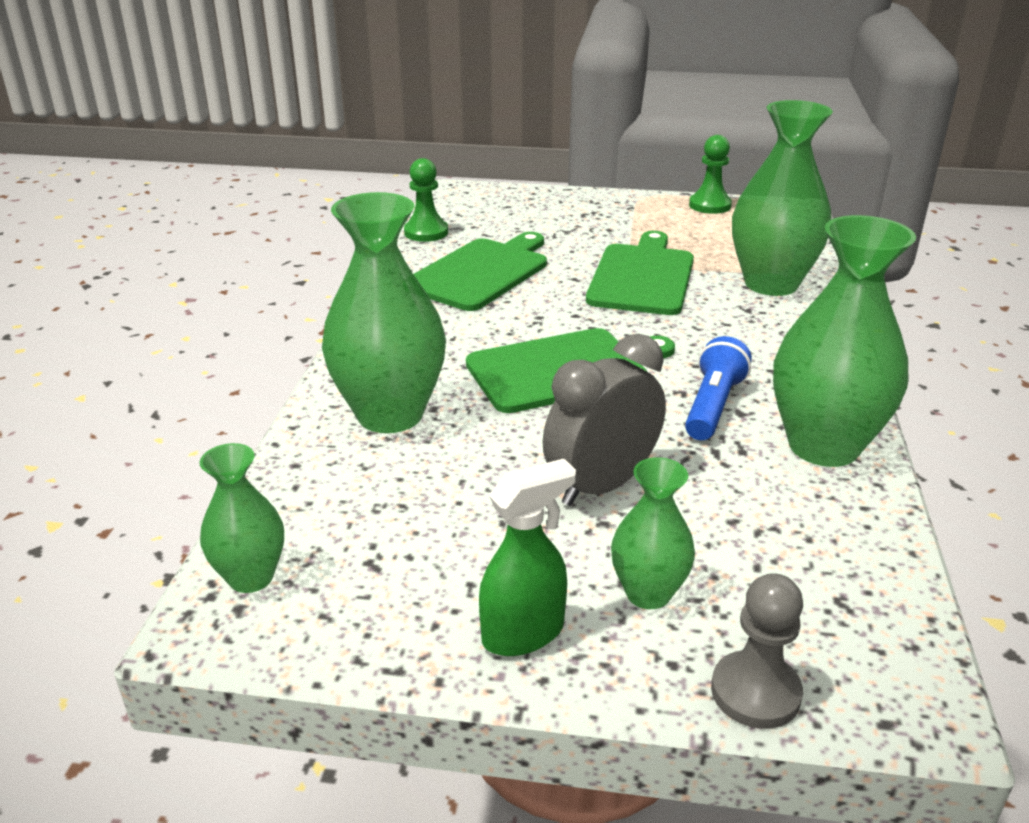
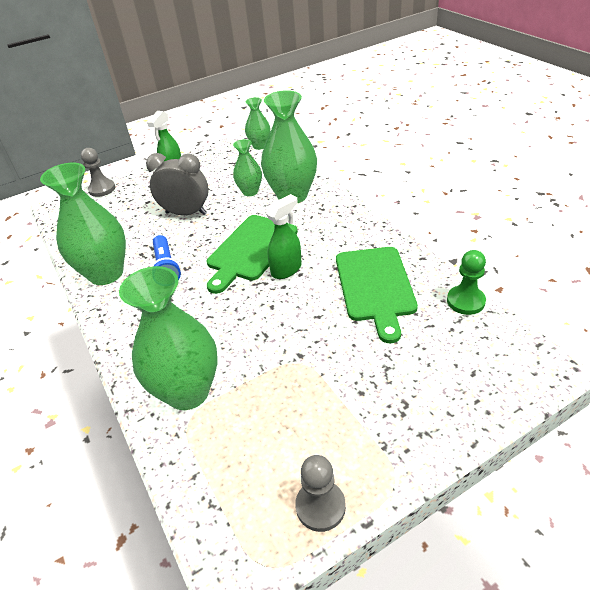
camera: 145 degrees right, 10 degrees up
grey clock [543,334,666,506] -> grey clock turned 90 degrees counterclockwise [146,153,209,215]
green cutting board [586,231,694,315] -> none
green vase [611,457,695,609] -> green vase moved to [233,139,262,196]
green pawn [689,135,732,214] -> grey pawn [295,455,346,532]
none -> green spray bottle [266,194,302,279]

